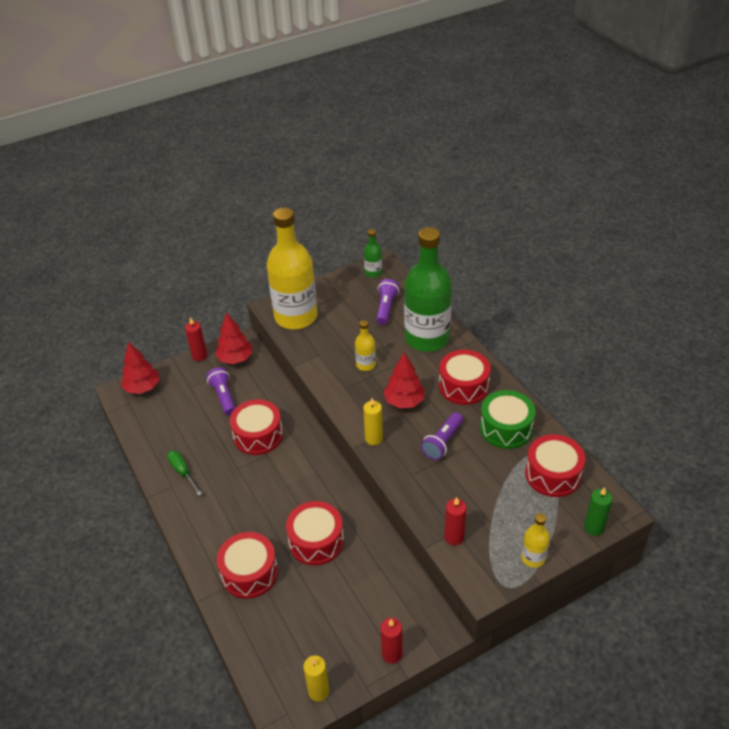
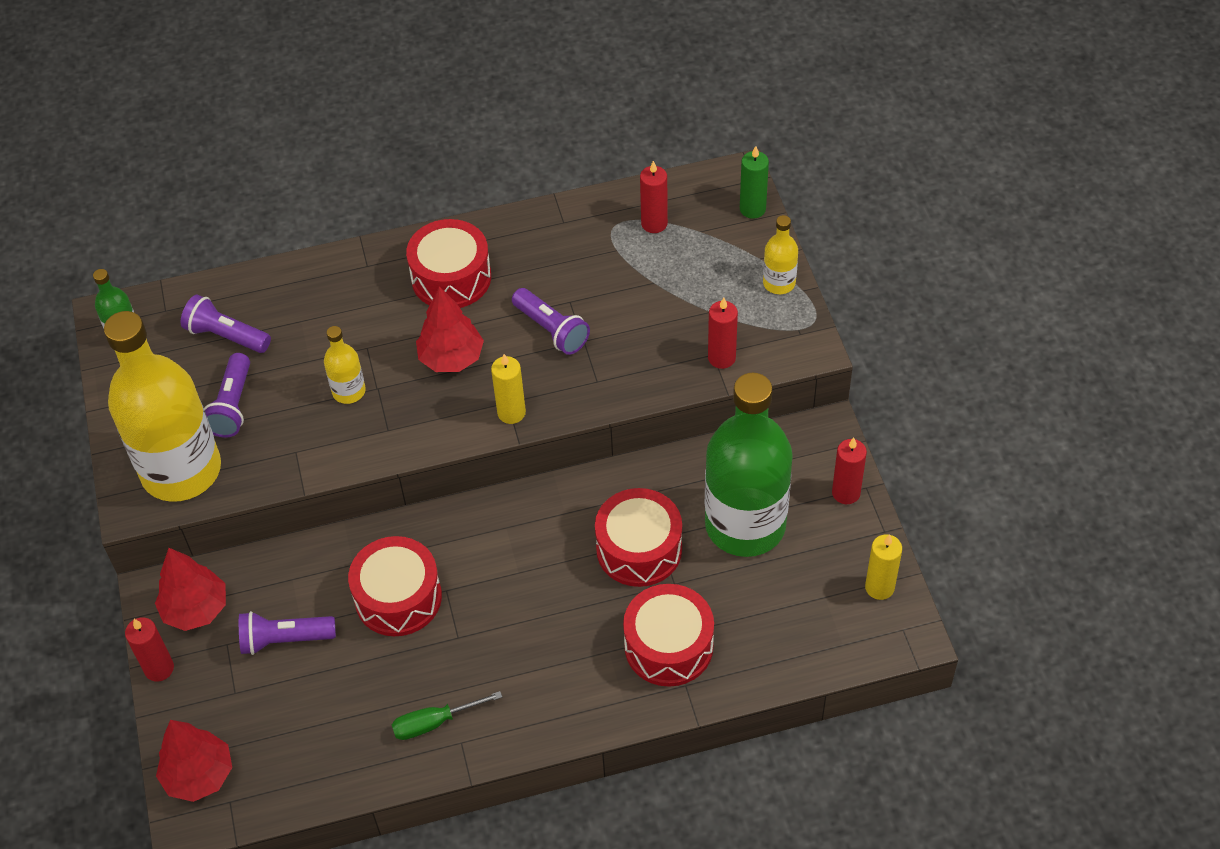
camera: 75 degrees left, 10 degrees up
green bottle [404,227,452,352] -> green bottle moved to [705,373,793,557]
green drum [480,390,536,449] -> none
red drum [525,434,585,497] -> red candle [640,161,668,233]
none -> purple flashlight [204,353,250,438]

